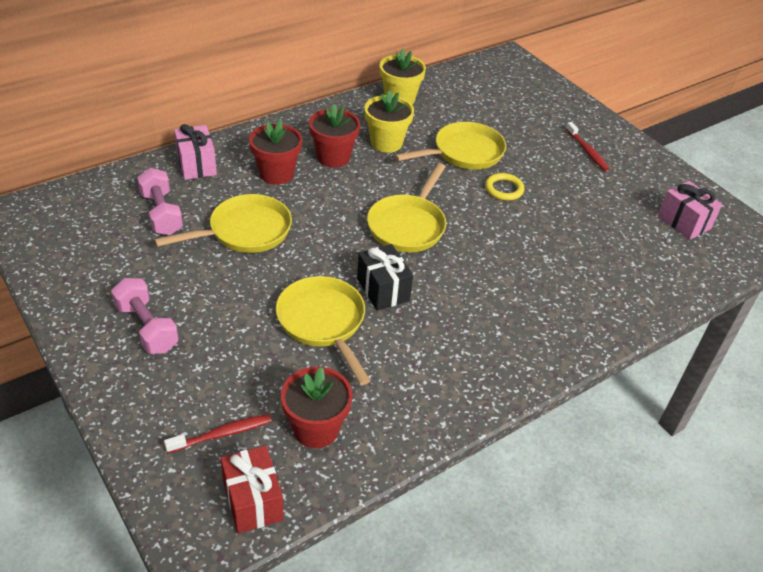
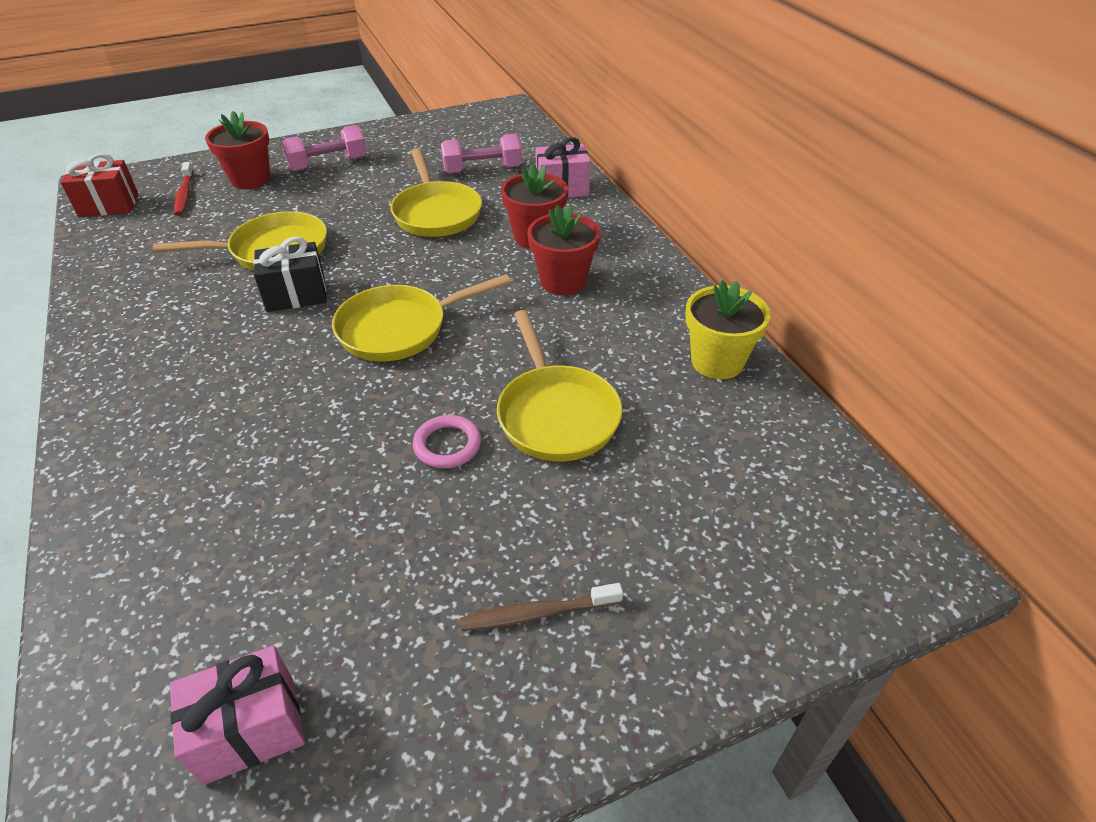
camera: 105 degrees right, 0 degrees up
red flower pot [281,367,353,448] -> red flower pot moved to [205,111,271,189]
yellow flower pot [364,90,414,153] -> none
yellow pan [367,163,446,252] -> yellow pan turned 60 degrees counterclockwise [332,274,511,361]
yellow ring [485,173,525,201] -> pink ring [413,415,481,468]
red toothbrush [566,122,609,171] -> brown toothbrush [460,583,623,631]

